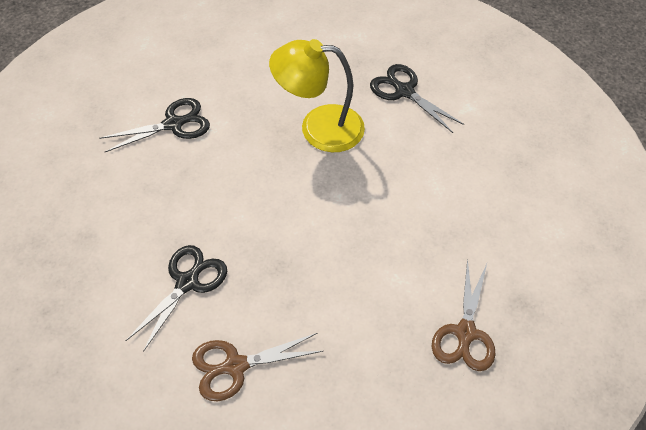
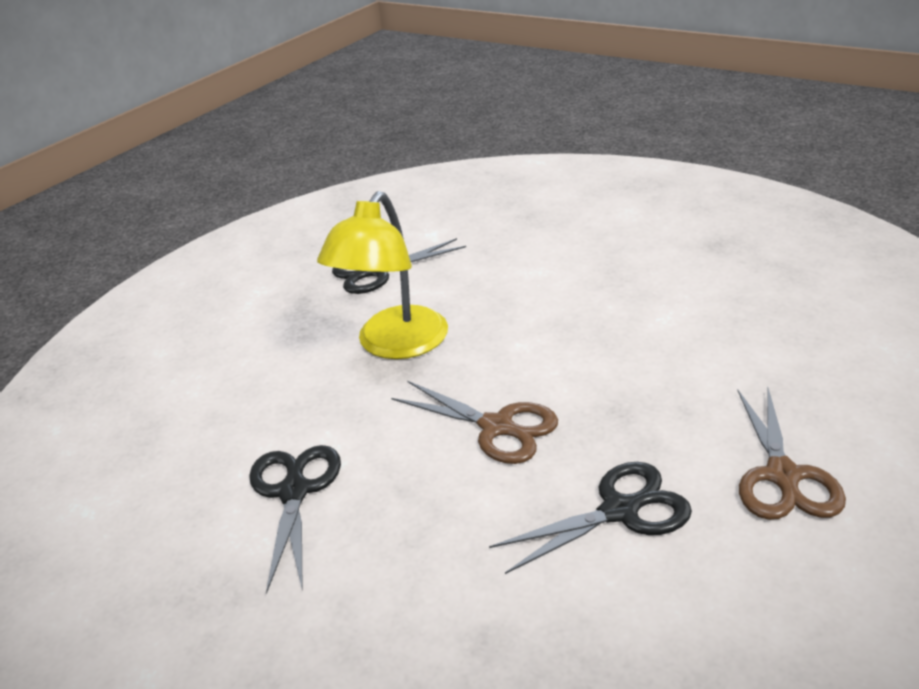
camera: 65 degrees left, 20 degrees down
black scissors [126,245,227,352] -> black scissors turned 105 degrees clockwise [489,462,692,574]
brown scissors [432,258,496,371] -> brown scissors moved to [391,381,558,464]

